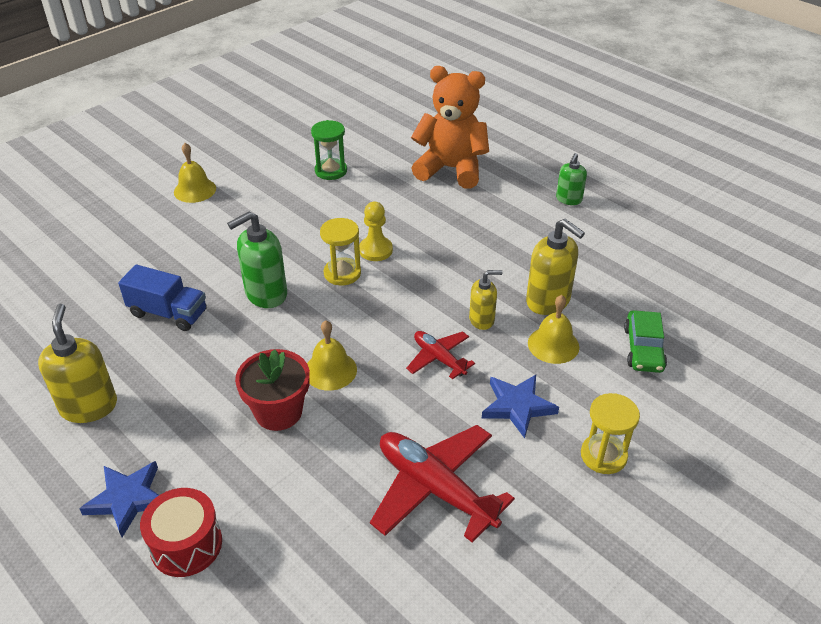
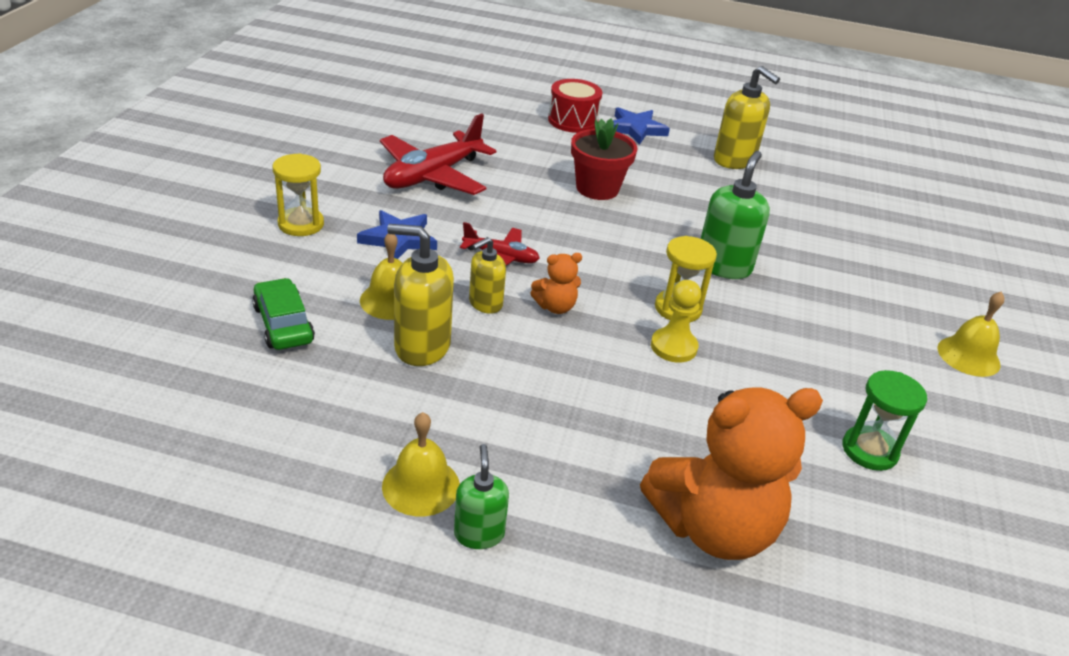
camera: 145 degrees right, 5 degrees down
blue truck [118,264,207,331] -> none
yellow bell [307,320,357,391] -> yellow bell moved to [382,412,460,517]
red plane [370,425,515,543] -> red plane turned 120 degrees clockwise [380,113,496,195]
none -> orange teddy bear [530,253,582,314]

